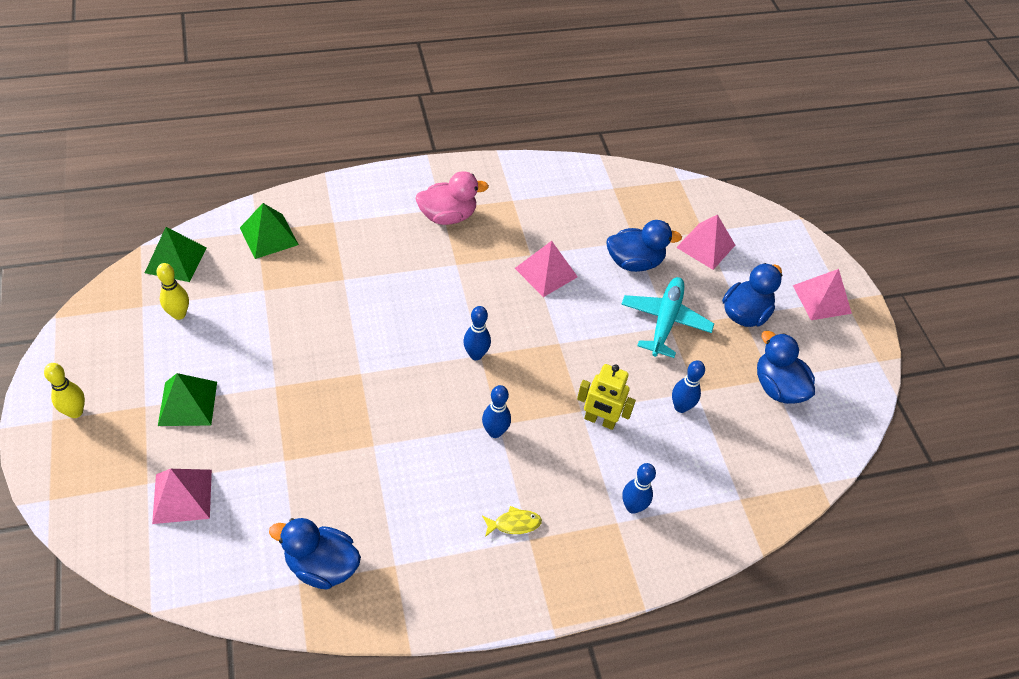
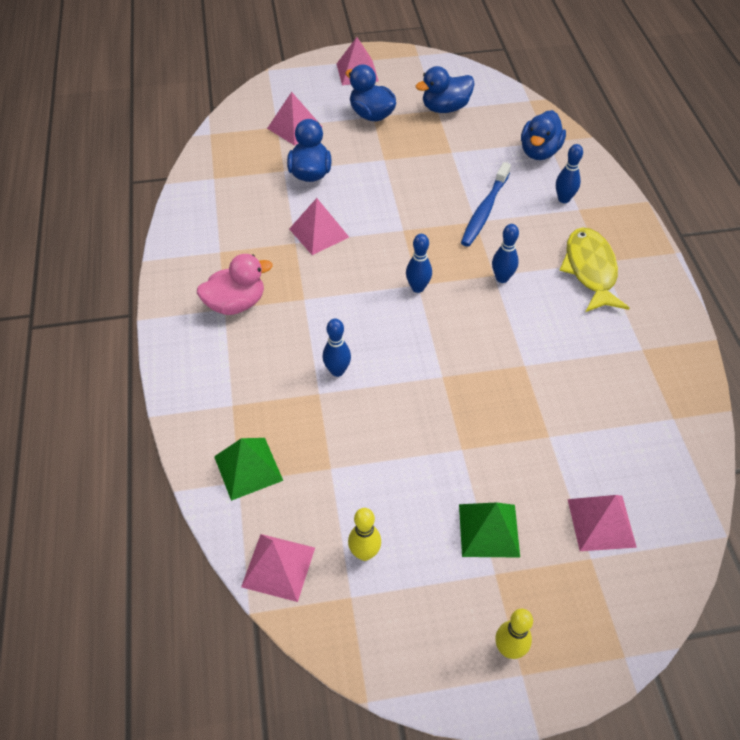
camera: 80 degrees left, 0 degrees up
green pyramid [145,227,207,282] -> pink pyramid [241,534,315,602]
blue duck [269,518,361,590] -> blue duck moved to [521,110,566,160]
pink duck [416,171,489,225] -> pink duck turned 75 degrees clockwise [197,254,272,315]
yellow fish [482,506,542,537] -> yellow fish [559,227,629,312], size x2.20
yellow robot [577,364,636,430] -> blue toothbrush [461,162,511,247]
turquoise plane [621,277,714,358] -> none
blue bowling pin [672,360,705,413] -> blue bowling pin moved to [322,319,351,377]

